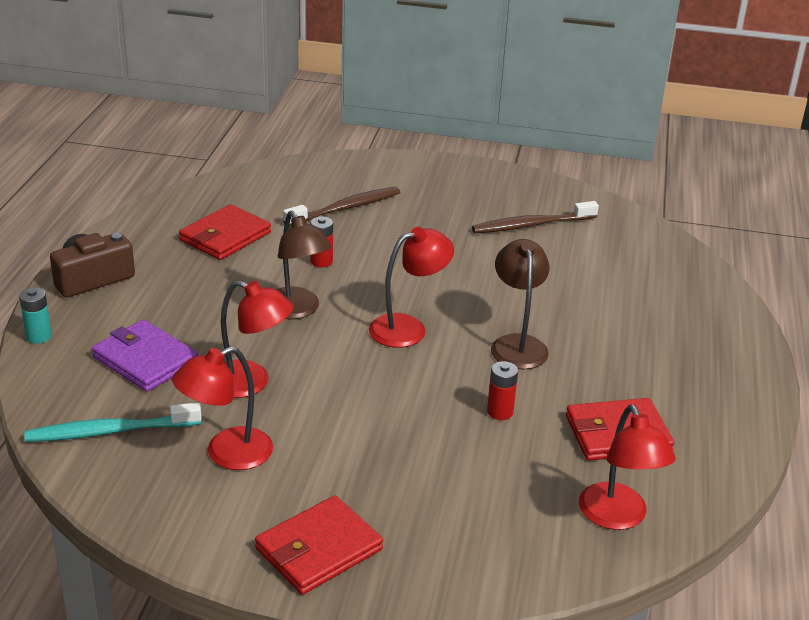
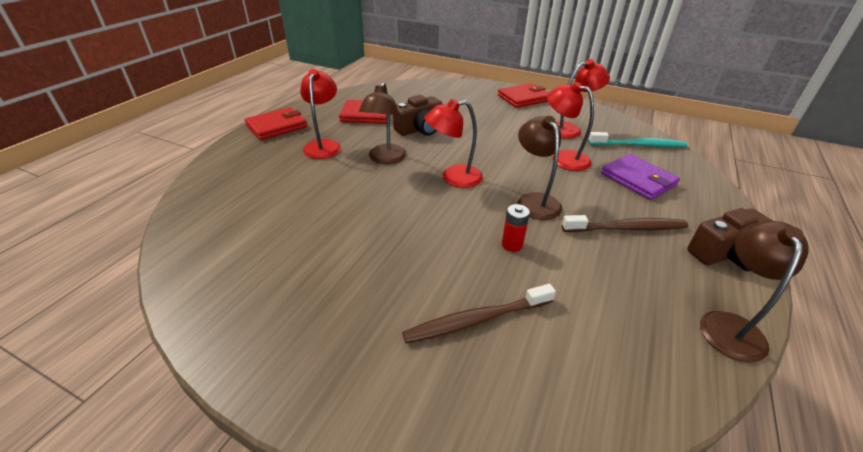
camera: 165 degrees left, 5 degrees up
turquoise battery [19,287,52,344] -> none
red wallet [179,204,271,260] -> red wallet moved to [245,107,307,140]
brown toothbrush [472,201,599,233] -> brown toothbrush moved to [562,215,688,232]
red battery [487,361,518,420] -> brown camera [393,95,442,136]
red lamp [579,404,676,530] -> red lamp moved to [300,69,341,159]
none -> brown lamp [700,221,809,362]

